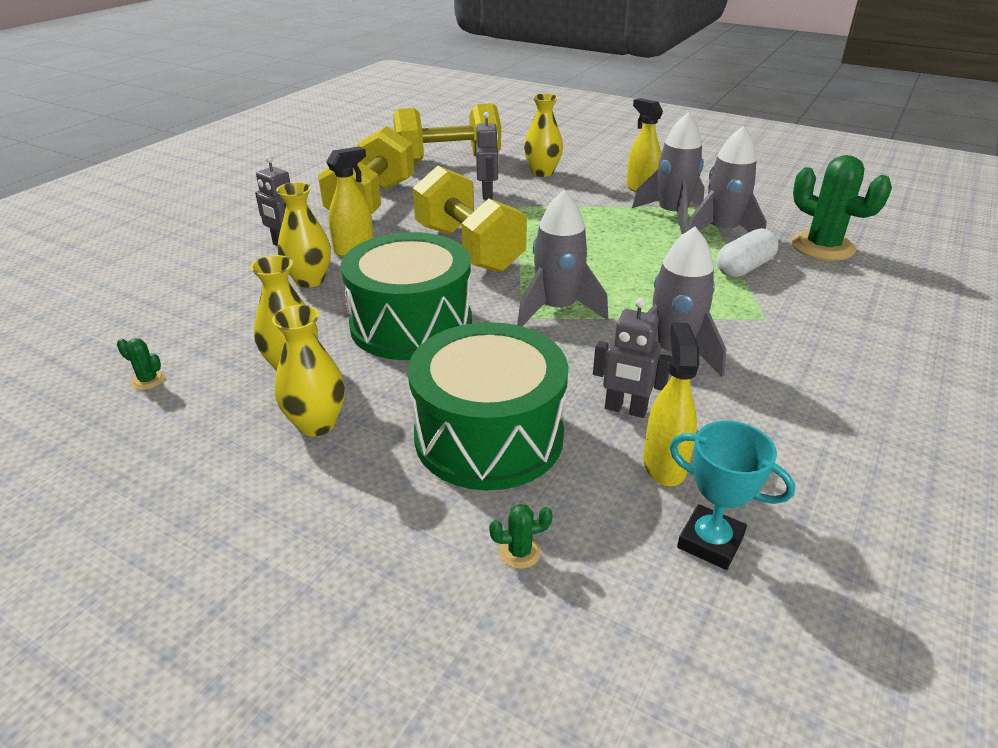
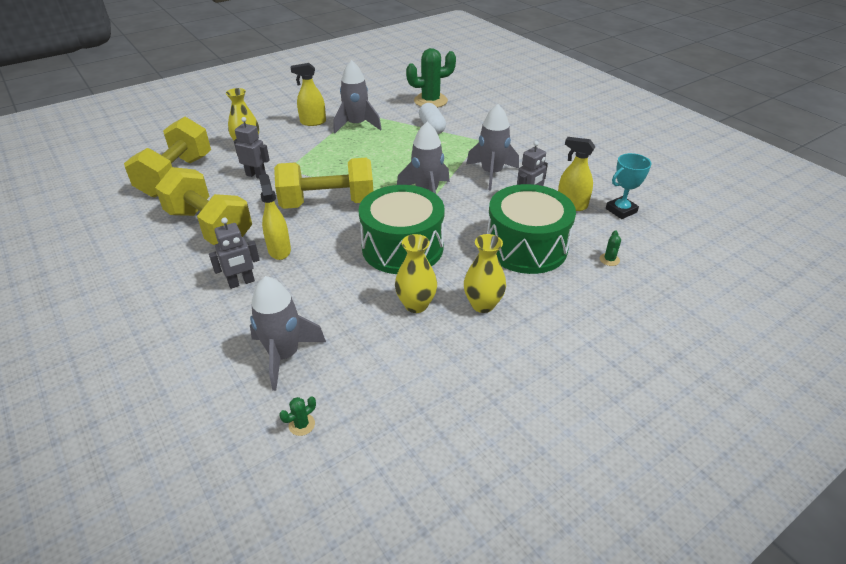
camera: 65 degrees left, 5 degrees up
green cactus [117,338,165,390] -> green cactus moved to [279,396,316,436]
yellow vase [276,182,331,288] -> none
grey rocket [686,126,767,232] -> grey rocket moved to [250,276,326,391]

